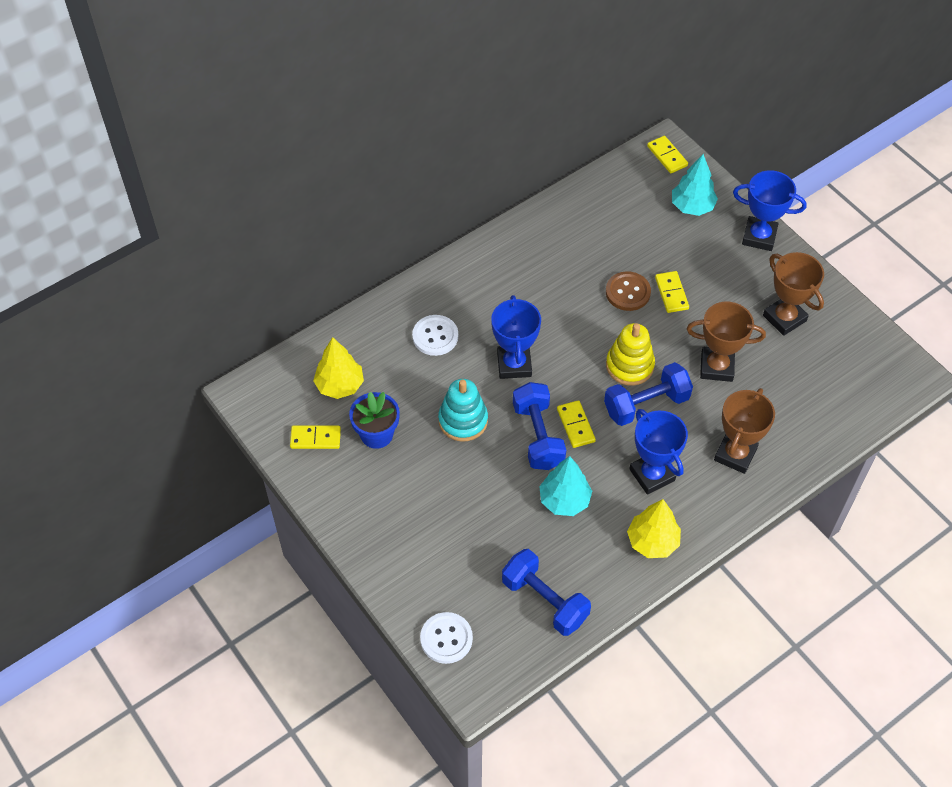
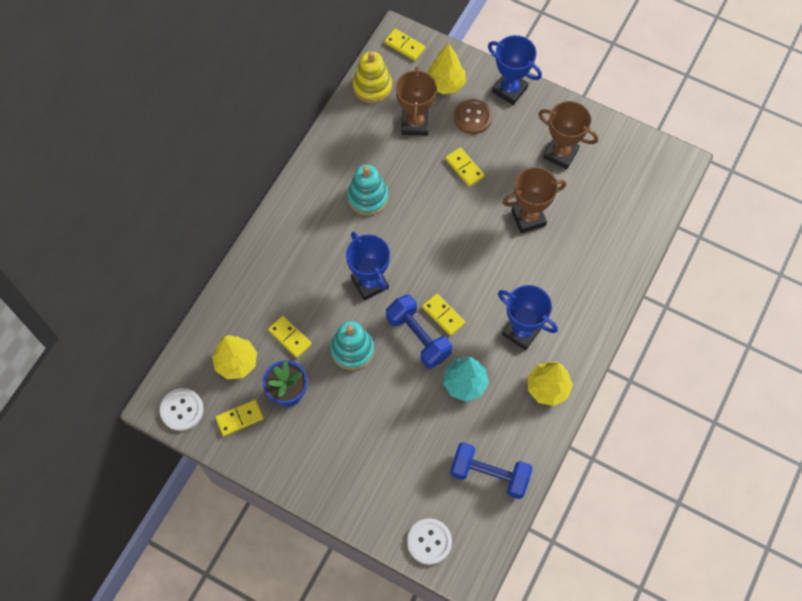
camera: 25 degrees left, 10 degrees up
white button [412,315,458,356] -> white button moved to [160,388,204,431]
blue dumbbell [604,362,693,426] -> none
brown button [606,271,651,311] -> brown button moved to [454,99,492,134]
yellow stacking toy [606,323,655,386] -> yellow stacking toy moved to [353,51,392,103]
turquoise tree [672,154,718,216] -> yellow tree [427,43,466,94]
brown trophy [714,388,775,474] -> brown trophy moved to [396,66,437,136]
blue trophy [733,170,807,251] -> blue trophy turned 45 degrees clockwise [488,35,542,105]
none -> yellow domino [268,316,312,358]
none -> turquoise stacking toy [347,164,388,215]

